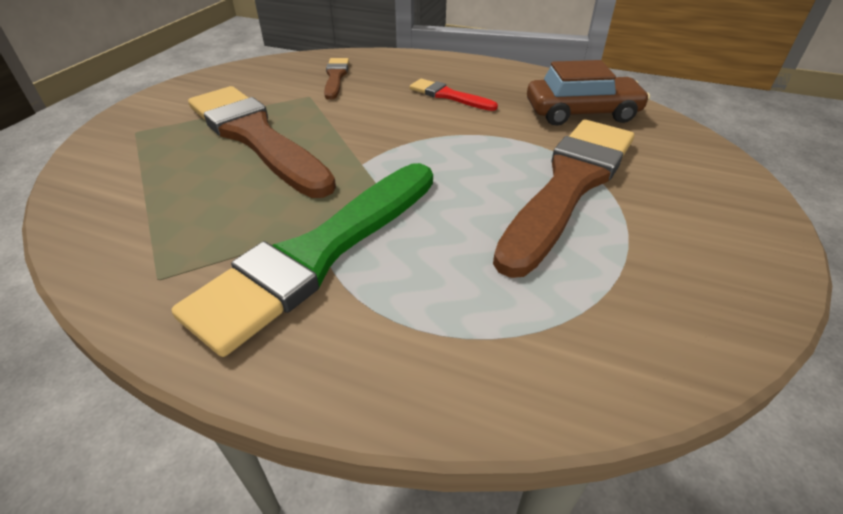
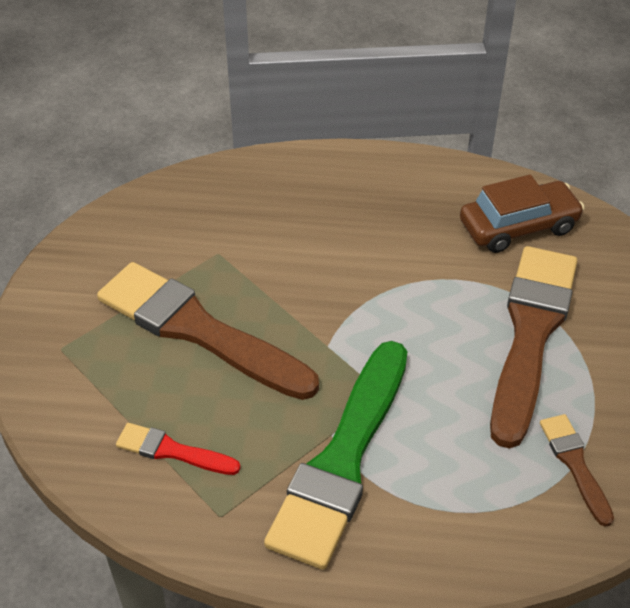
camera: 15 degrees left, 5 degrees up
brown brush [324,58,349,100] -> brown brush moved to [540,414,614,527]
red brush [410,79,498,111] -> red brush moved to [116,423,241,475]

